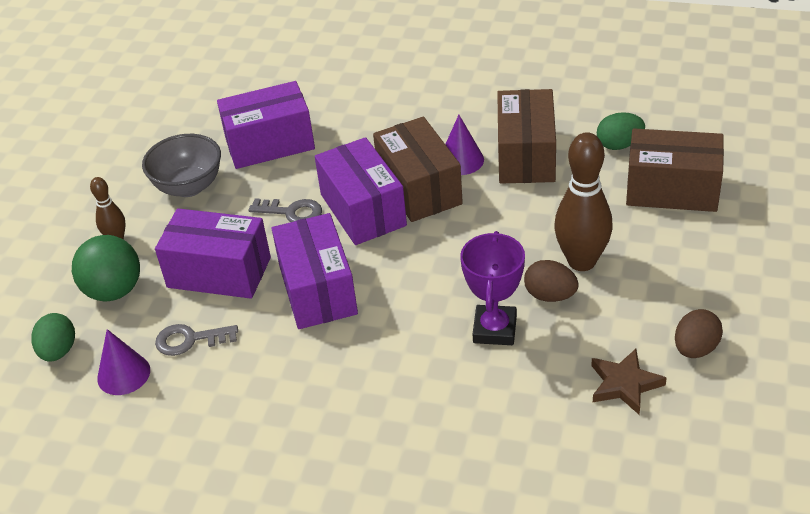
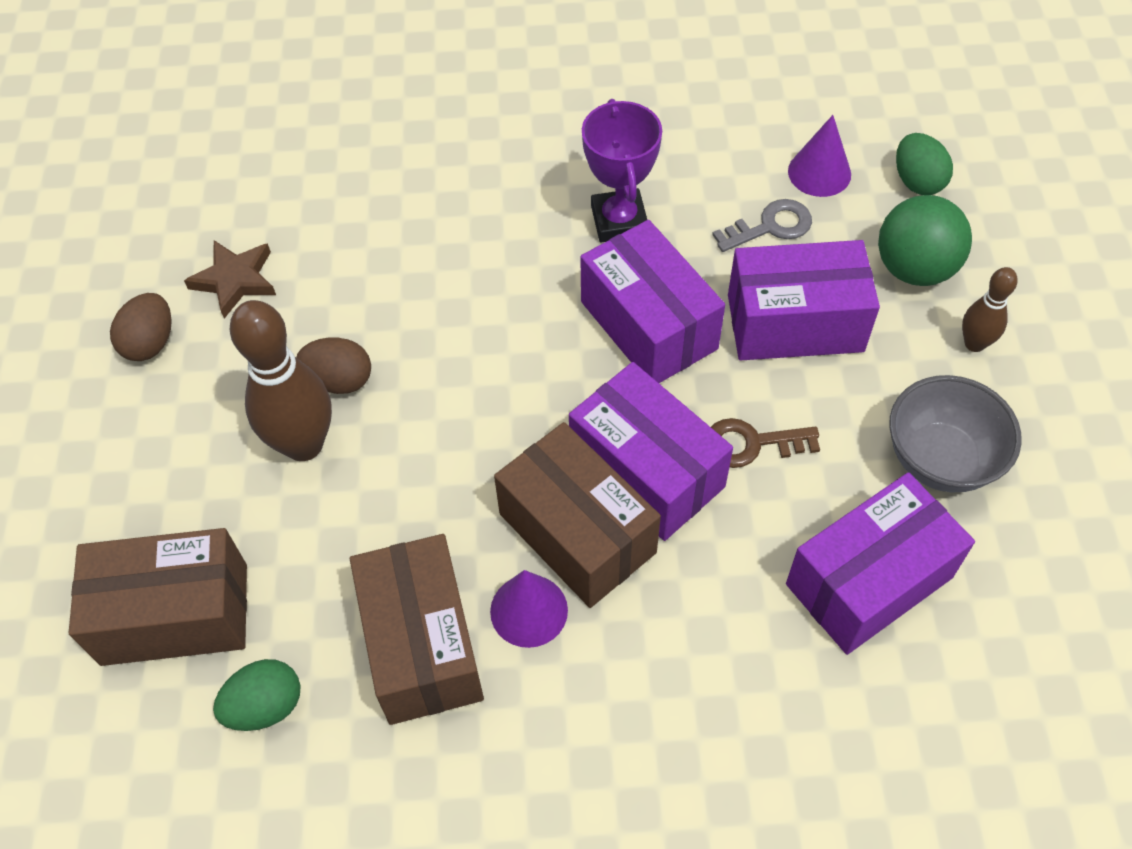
camera: 160 degrees right, 15 degrees up
grey key [248,198,322,222] -> brown key [711,418,820,468]
purple trophy [460,231,525,345] -> purple trophy moved to [582,99,662,242]

